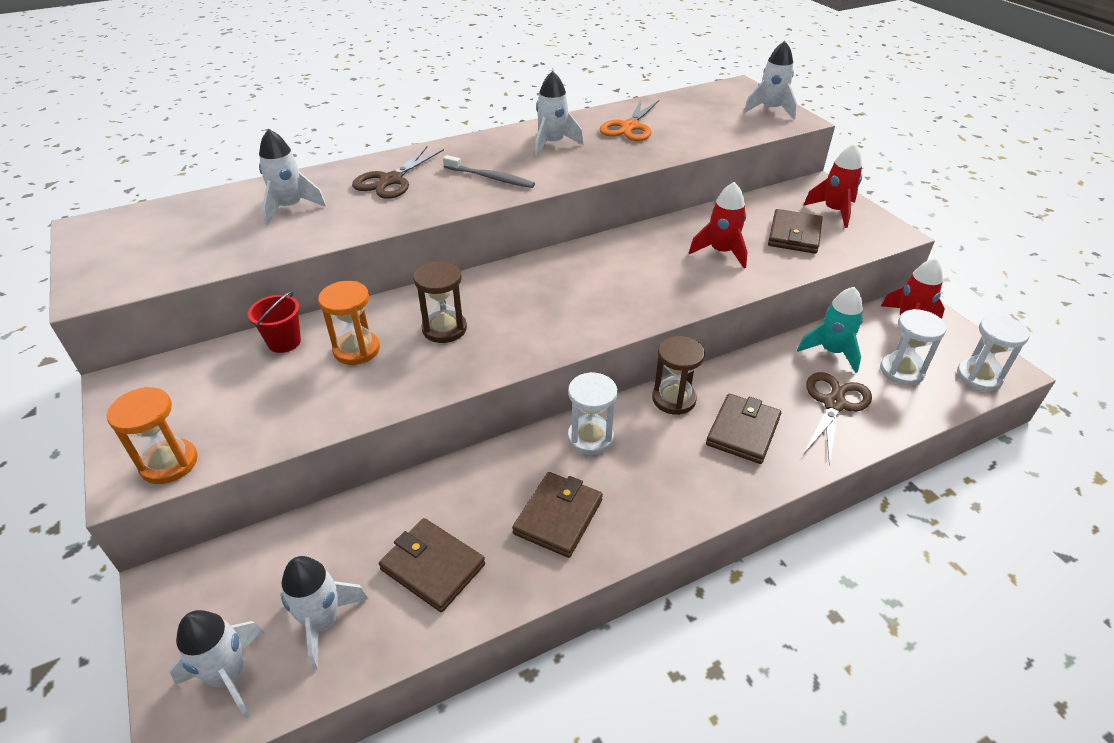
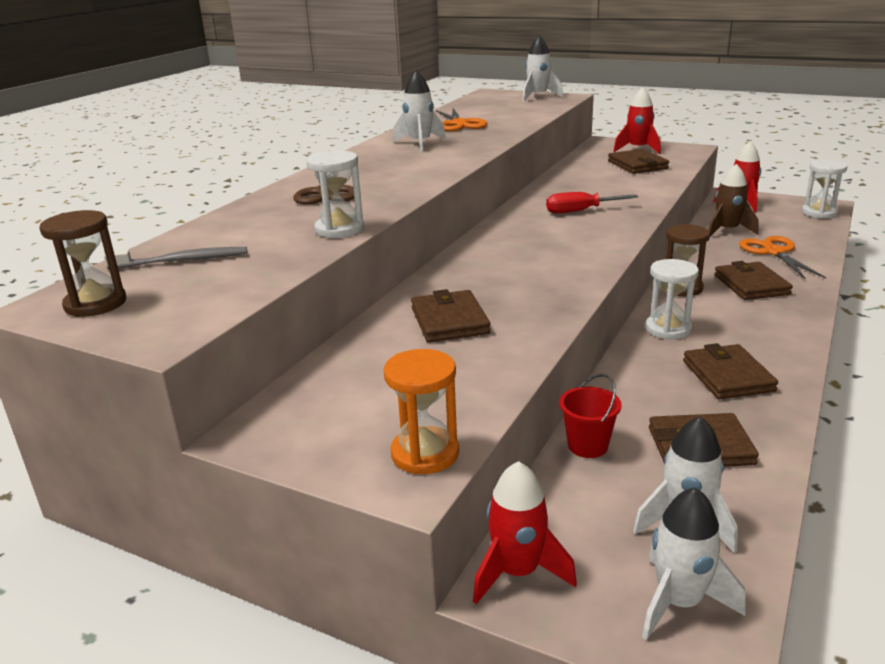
camera: 35 degrees left, 15 degrees down
red bucket [248,291,301,353] -> red bucket moved to [559,374,622,458]
white rocket [259,129,327,225] -> none
orange hourglass [318,281,380,365] -> brown wallet [411,289,491,343]
brown hourglass [413,261,467,343] -> brown hourglass moved to [39,210,126,317]
grey toothbrush [443,155,535,188] -> grey toothbrush moved to [104,247,247,269]
red rocket [689,182,748,268] -> red rocket moved to [473,461,577,604]
turquoise rocket [797,287,863,373] -> brown rocket [708,164,758,237]
brown scissors [803,372,872,465] -> orange scissors [739,236,826,279]
white hourglass [880,309,946,385] -> white hourglass moved to [306,150,364,238]
none -> red screwdriver [546,192,638,213]

